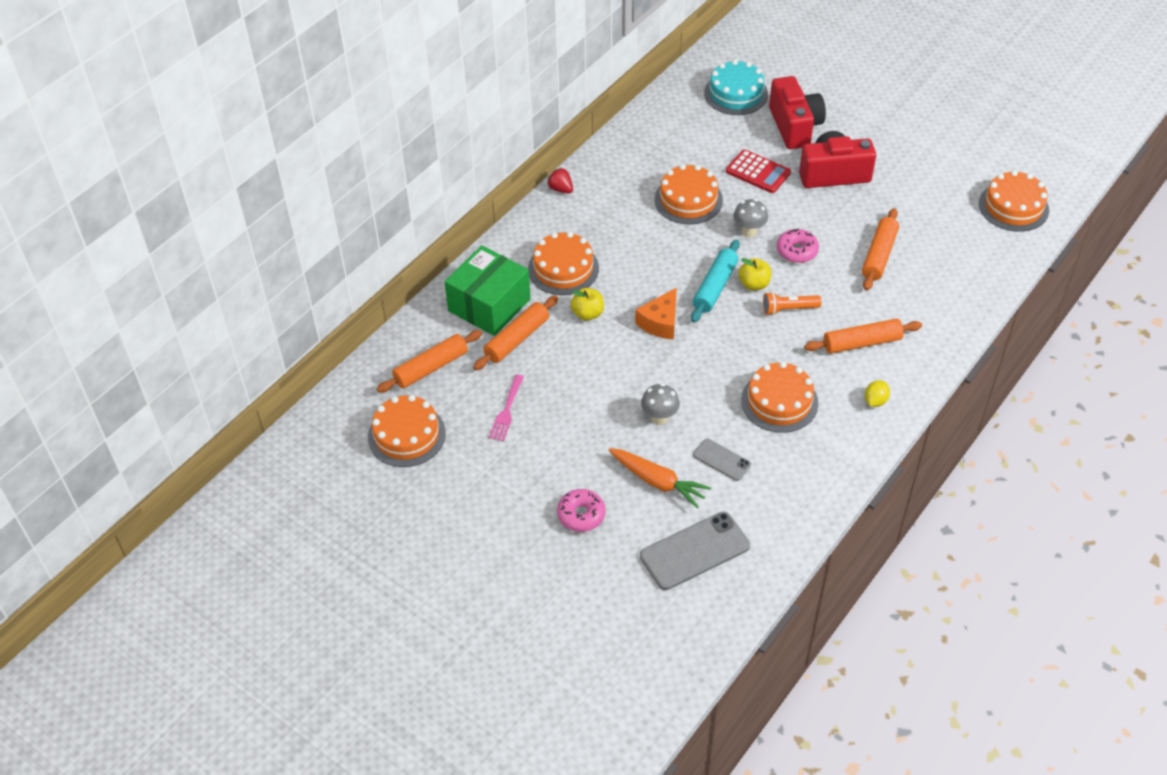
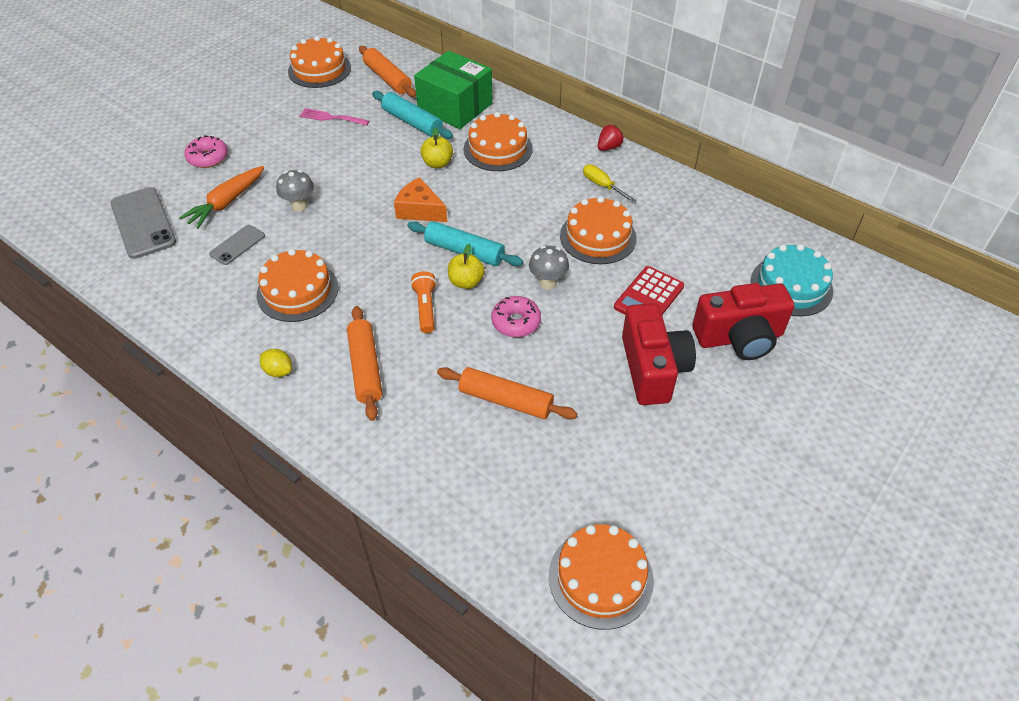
camera: 90 degrees right, 0 degrees up
orange rolling pin [473,296,558,370] -> turquoise rolling pin [372,91,453,139]
none -> yellow screwdriver [583,164,636,203]

